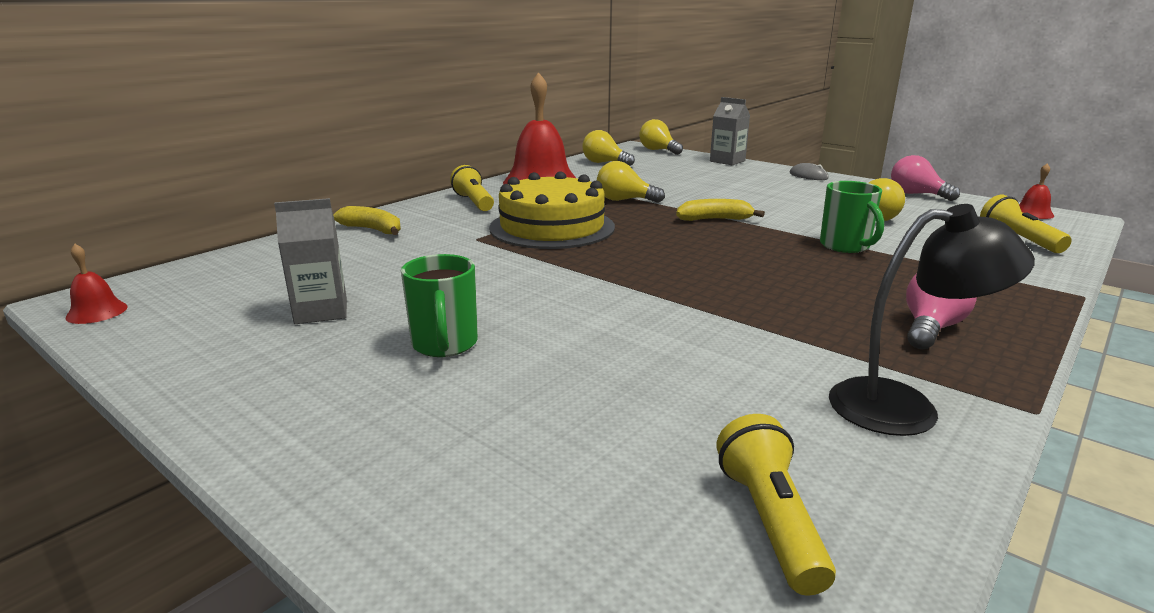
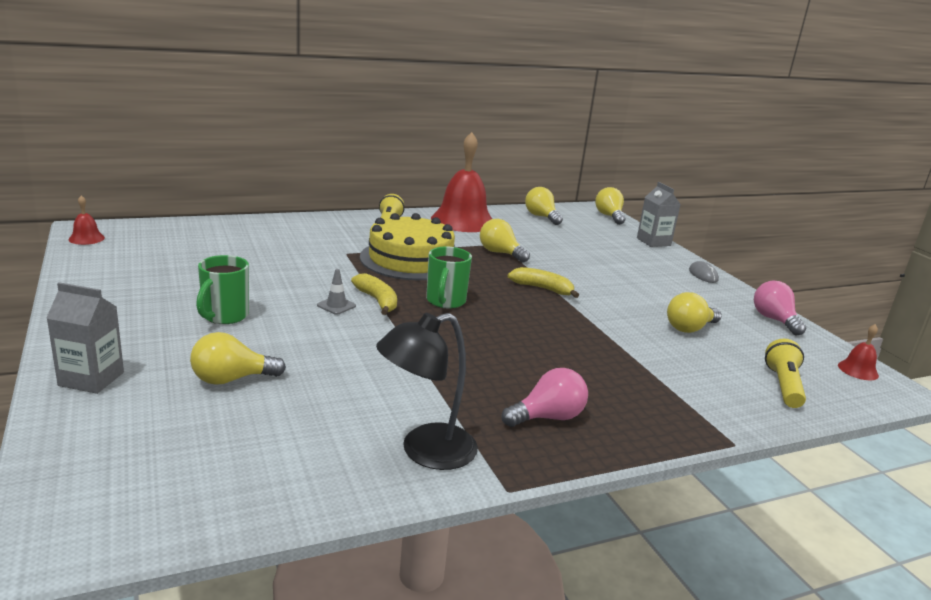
camera: 25 degrees right, 0 degrees up
grey carton [274,198,347,324] -> grey carton moved to [46,282,124,394]
yellow banana [333,206,401,235] -> yellow banana moved to [351,273,397,315]
yellow flashlight [716,414,836,595] -> none
green mug [820,181,884,253] -> green mug moved to [426,247,472,309]
black lamp [829,204,1035,436] -> black lamp turned 120 degrees clockwise [376,313,478,470]
none -> yellow light bulb [190,332,286,385]
none -> grey traffic cone [317,269,356,315]

